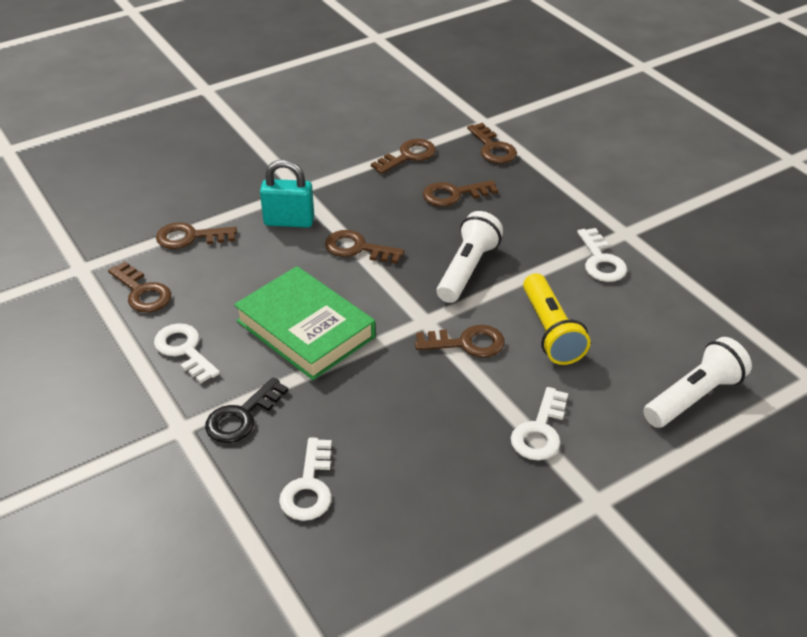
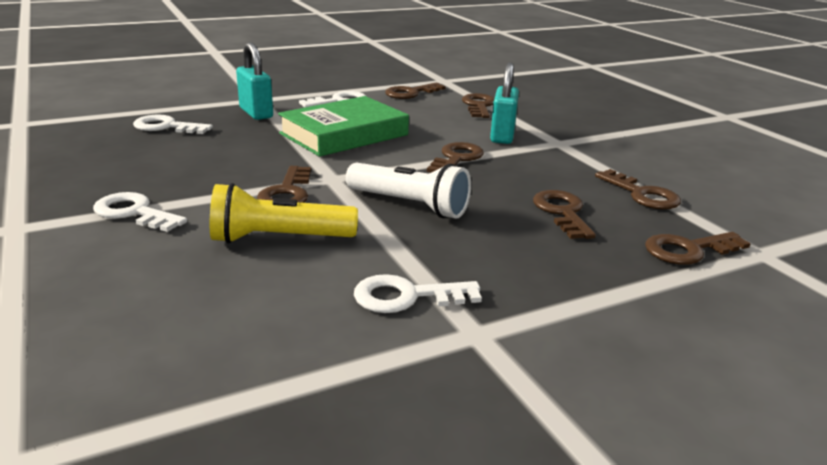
camera: 95 degrees right, 15 degrees down
black key [205,378,289,443] -> turquoise padlock [236,42,273,120]
white flashlight [643,337,752,428] -> none

